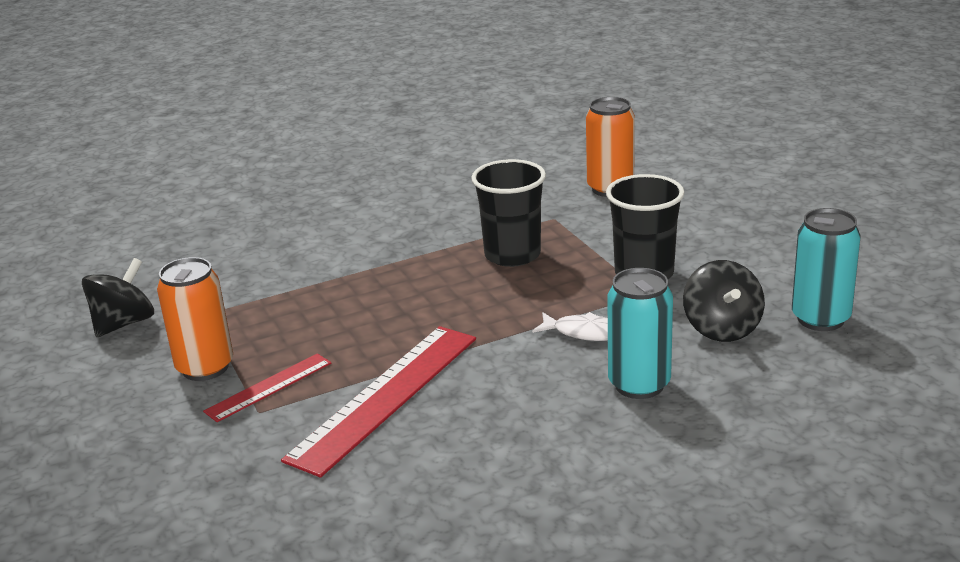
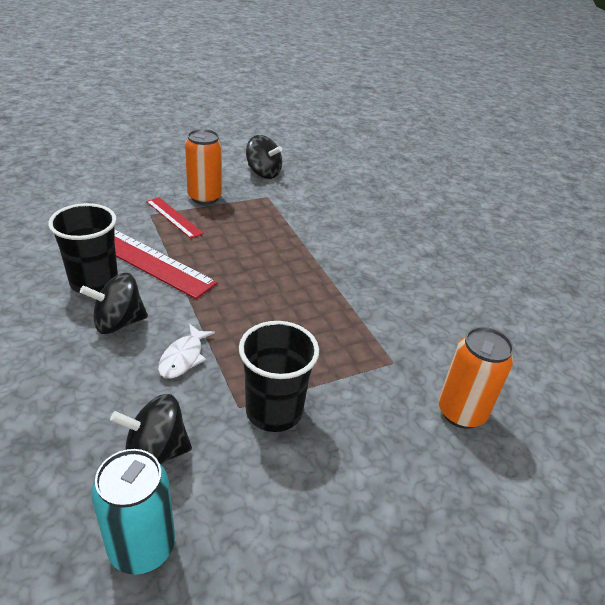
camera: 85 degrees right, 10 degrees up
black cup [471,159,546,267] -> black cup moved to [48,203,118,294]
turquoise can [607,268,673,399] -> none
none -> black spinning top [80,273,148,334]

